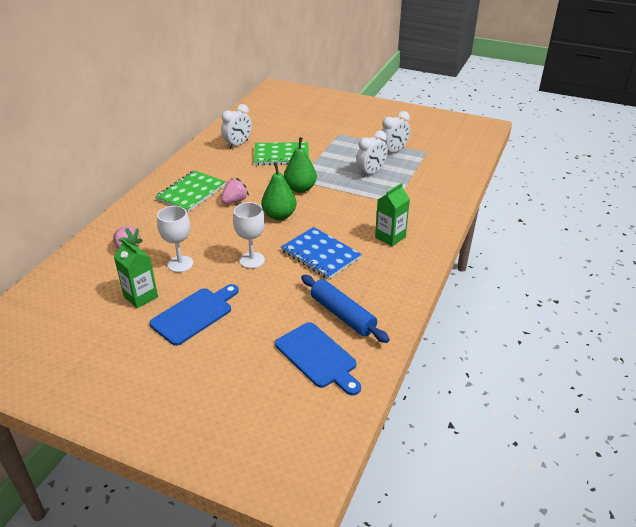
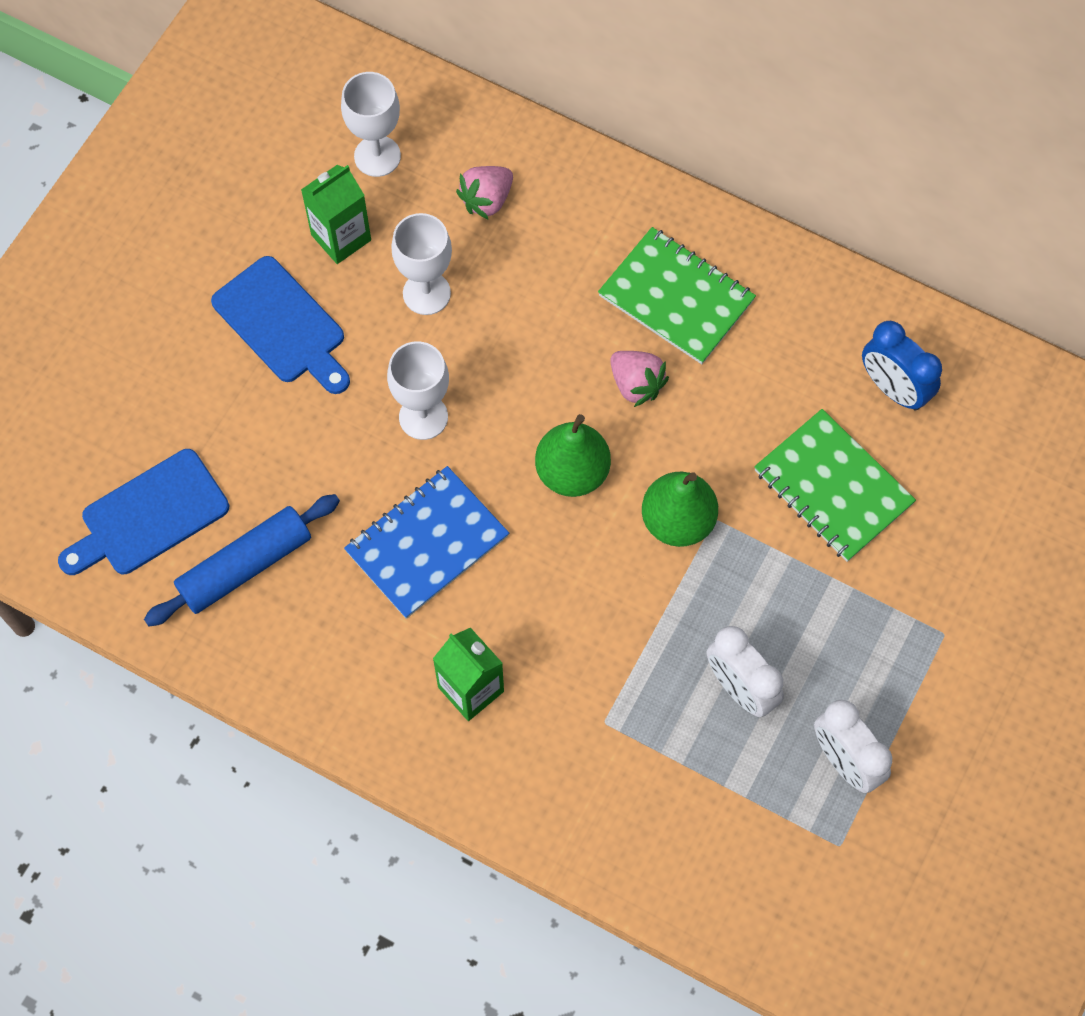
camera: 95 degrees right, 30 degrees up
white clock [221,104,252,149] -> blue clock [862,321,942,410]
green notebook [254,142,309,166] -> green notebook turned 45 degrees counterclockwise [754,409,916,562]
none -> white goblet [341,72,401,177]

